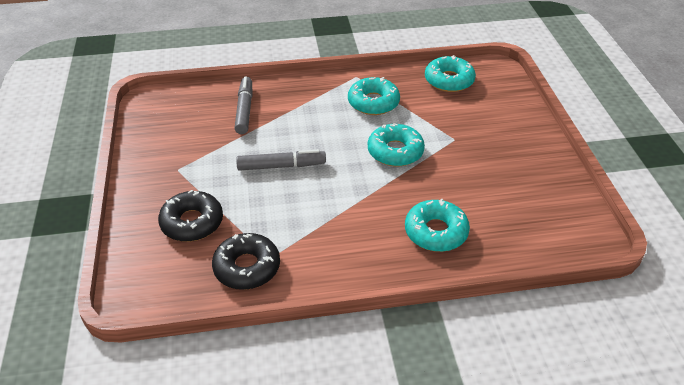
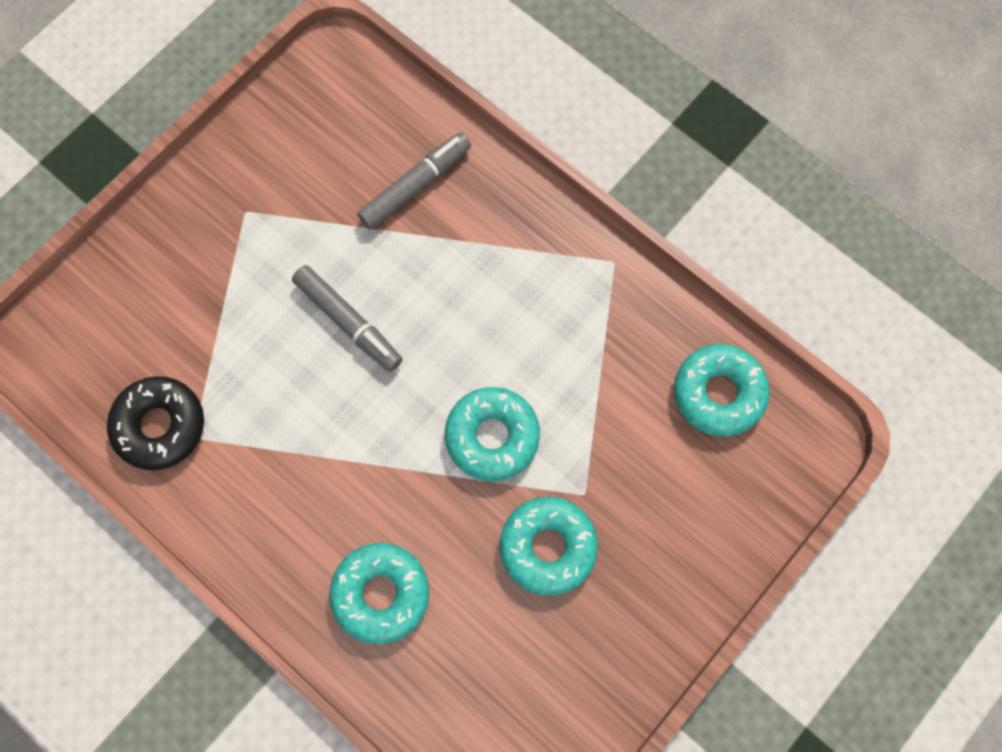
camera: 50 degrees right, 30 degrees up
black donut [158,190,223,242] -> none
turquoise donut [348,77,400,115] -> turquoise donut moved to [500,497,598,596]

